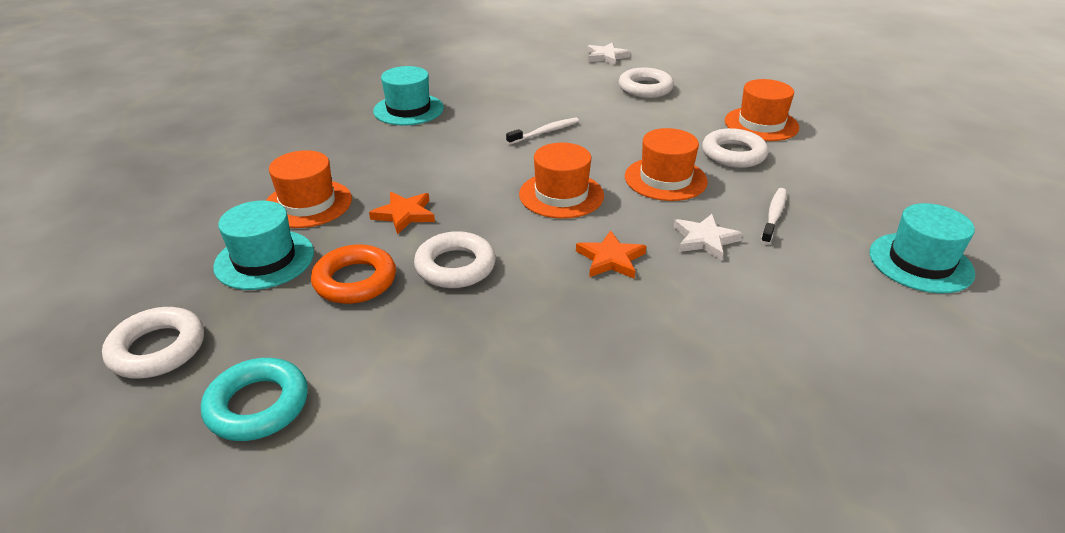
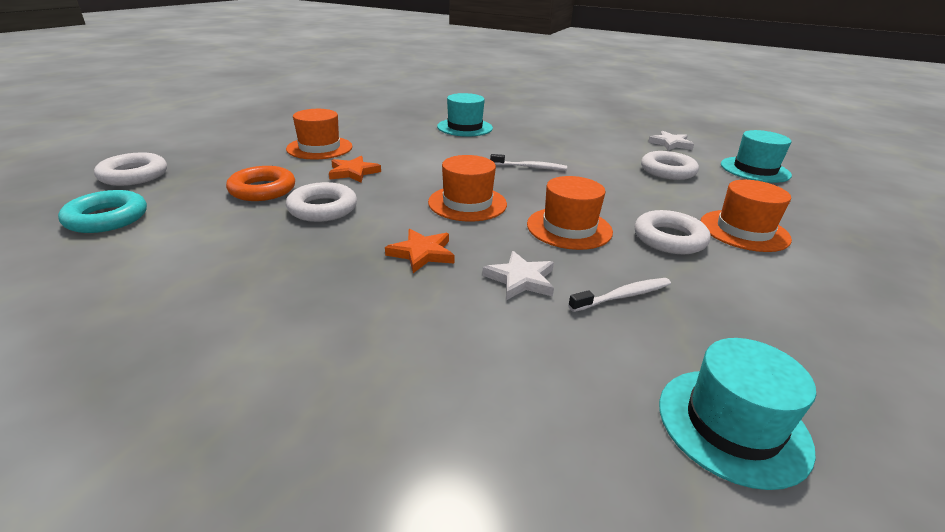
camera: 40 degrees right, 5 degrees down
turquoise hat [213,201,314,290] -> turquoise hat moved to [721,130,792,183]

